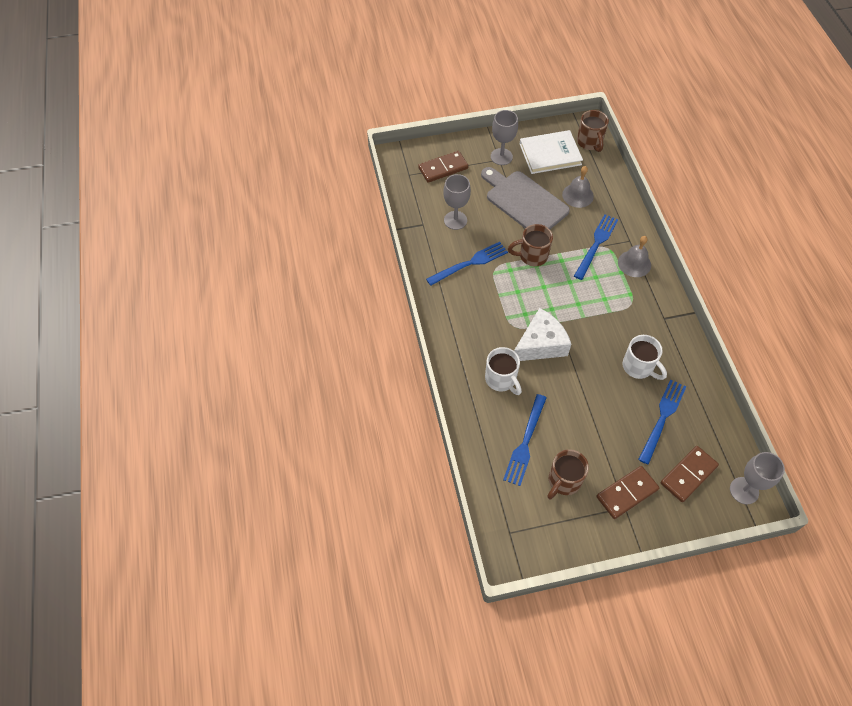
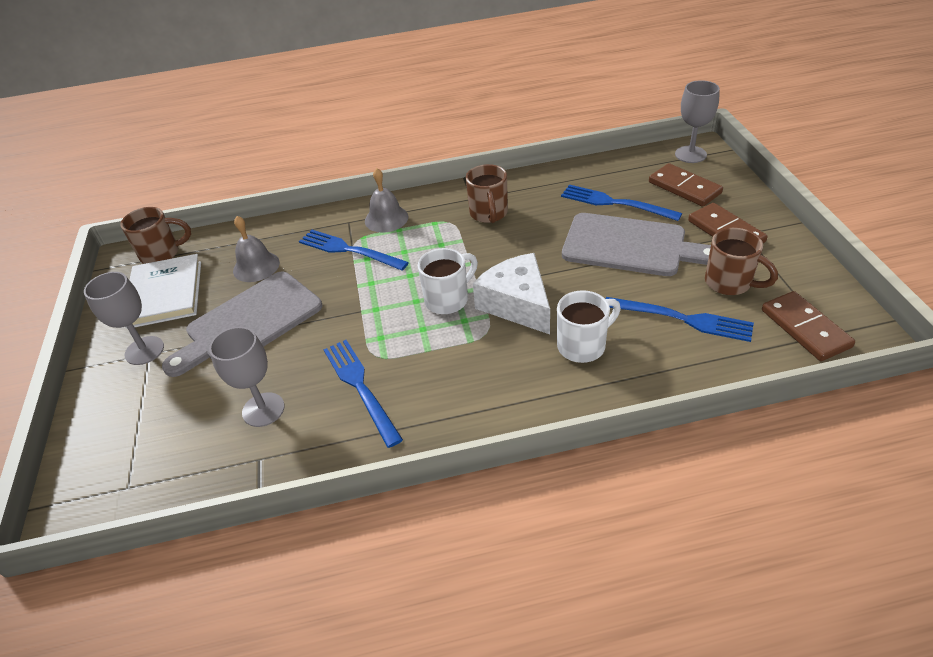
camera: 85 degrees left, 15 degrees down
brown domino [418,151,468,183] -> brown domino moved to [762,291,855,361]
brown mug [508,224,553,266] -> brown mug moved to [466,164,508,223]
white mug [622,335,667,380] -> white mug moved to [418,248,478,314]
none -> grey cutting board [562,213,711,276]

